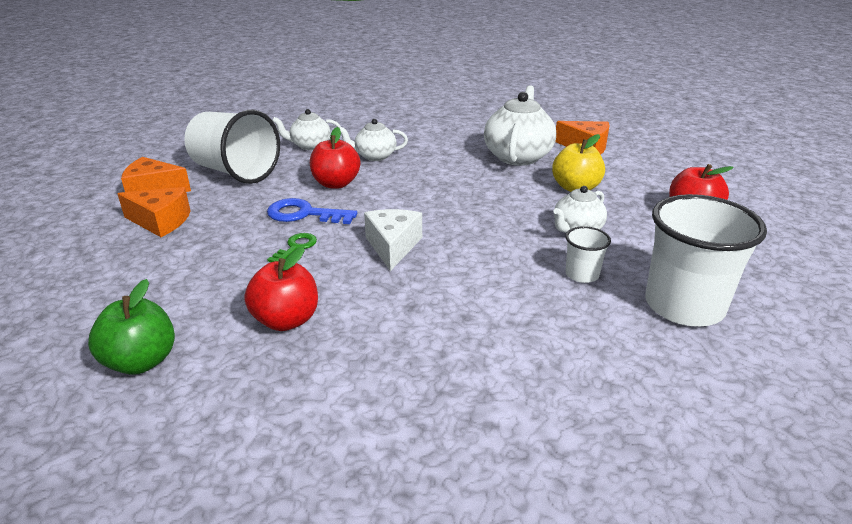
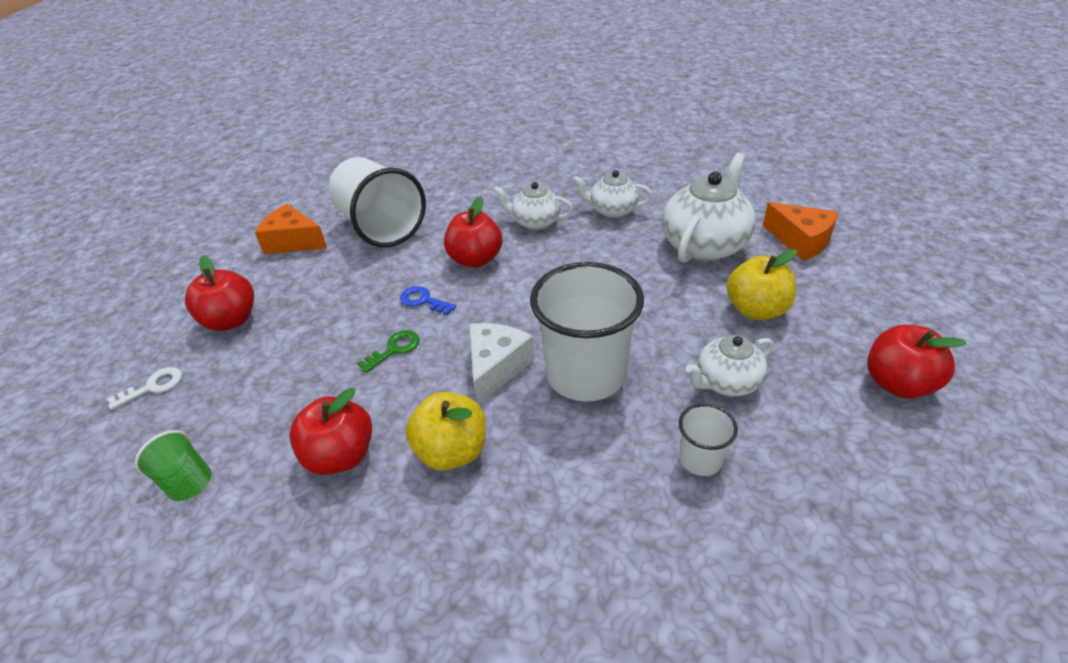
camera: 20 degrees right, 10 degrees up
green apple [88,279,175,375] -> green cup [135,430,212,501]
orange cheese [118,187,190,237] -> none
blue key [267,198,357,224] -> blue key [400,286,456,315], size x0.61
white teapot [272,109,340,150] -> white teapot moved to [572,170,653,218]
white cup [645,194,767,326] -> white cup moved to [530,262,644,402]
none -> white key [107,367,182,410]
none -> red apple [185,255,254,331]
none -> yellow apple [406,392,486,471]

